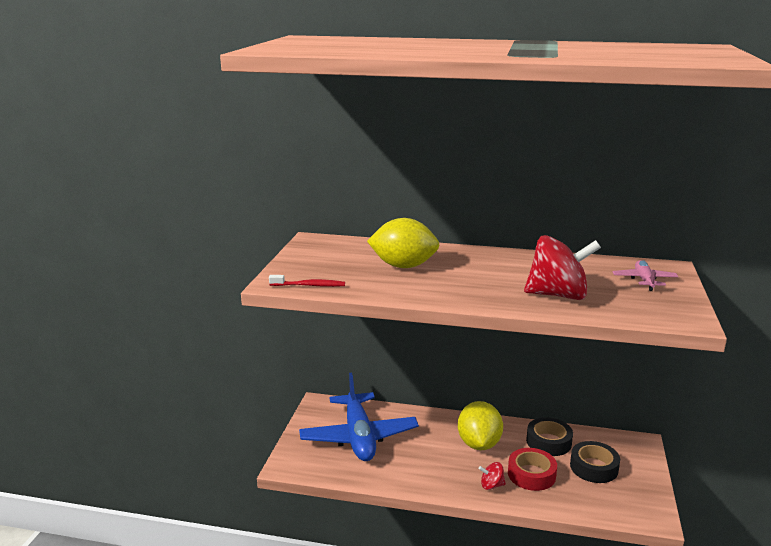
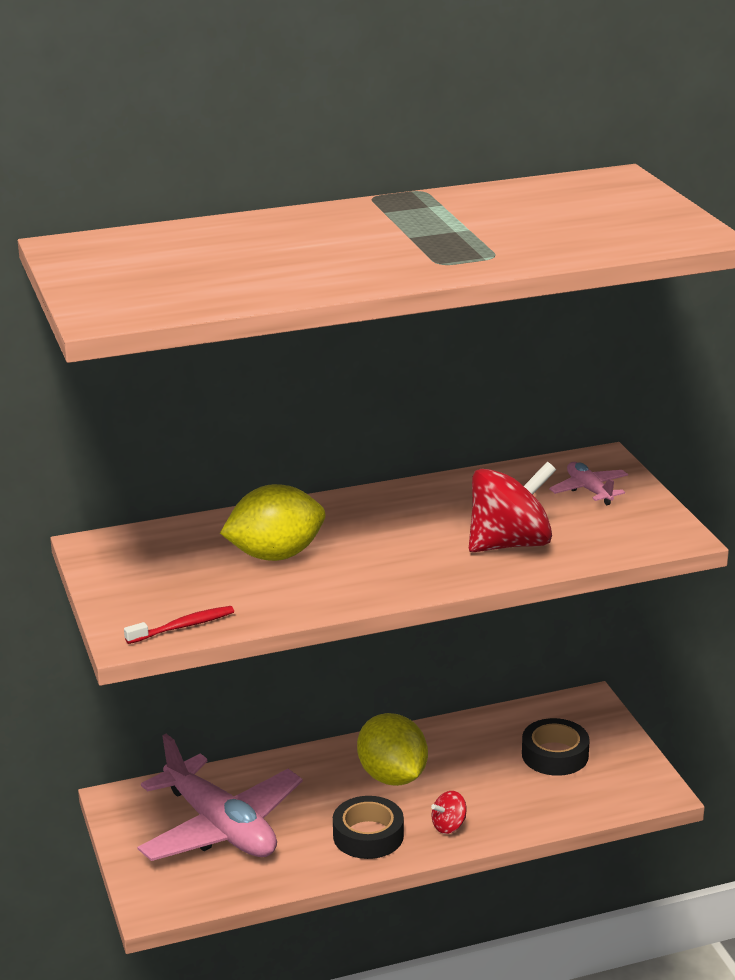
camera: 30 degrees left, 5 degrees up
blue plane [299,373,419,461] -> pink plane [137,734,303,861]
red tape [508,448,557,491] -> none
black tape [526,417,573,456] -> black tape moved to [333,796,404,859]

